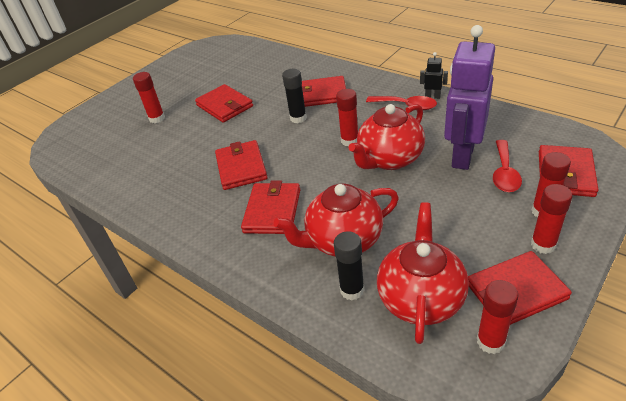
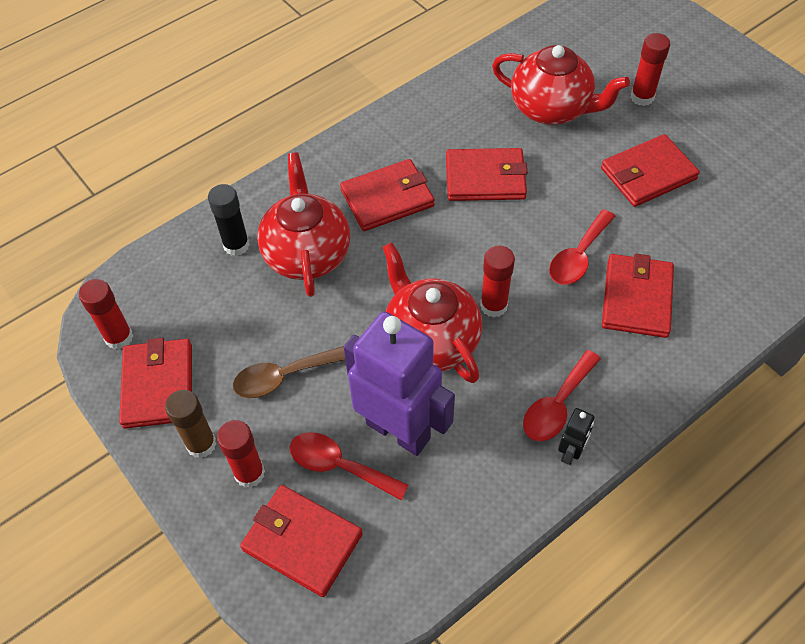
camera: 100 degrees right, 15 degrees up
red wallet [241,180,300,234] -> red wallet turned 45 degrees counterclockwise [340,159,435,231]
black glue stick [282,69,307,123] -> red spoon [549,209,615,285]
red teapot [377,202,469,344] -> red teapot moved to [492,45,630,125]
red glue stick [531,184,573,254] -> brown glue stick [165,390,216,458]
none -> brown spoon [233,346,345,398]

